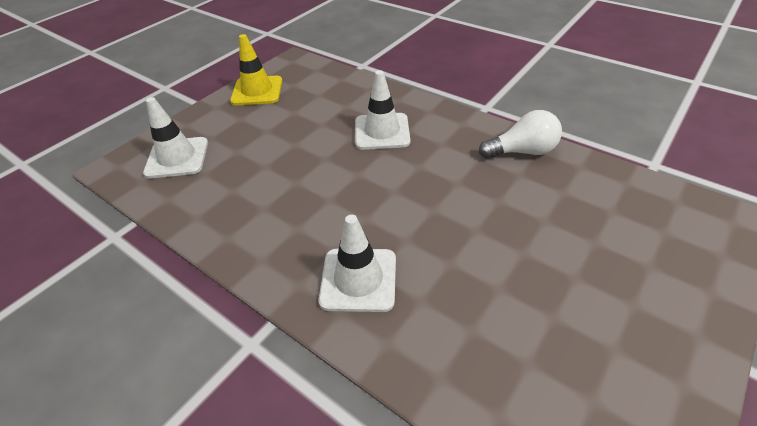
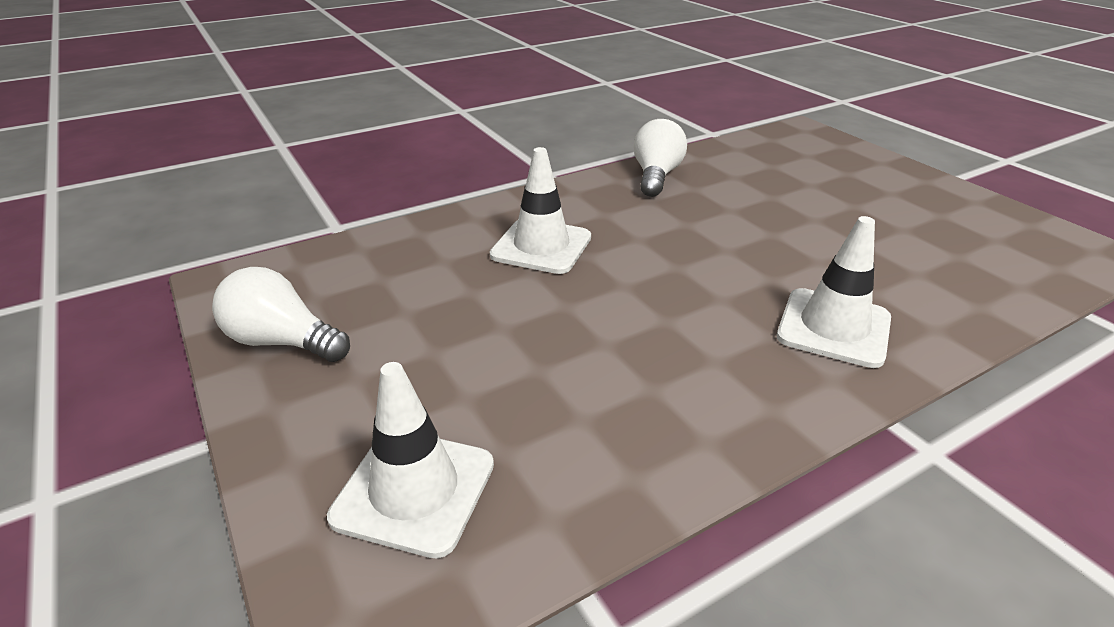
camera: 70 degrees left, 10 degrees down
yellow traffic cone [230,34,282,106] -> white light bulb [212,267,350,362]

